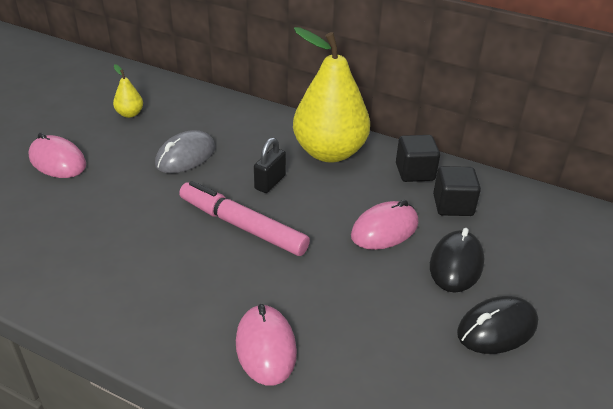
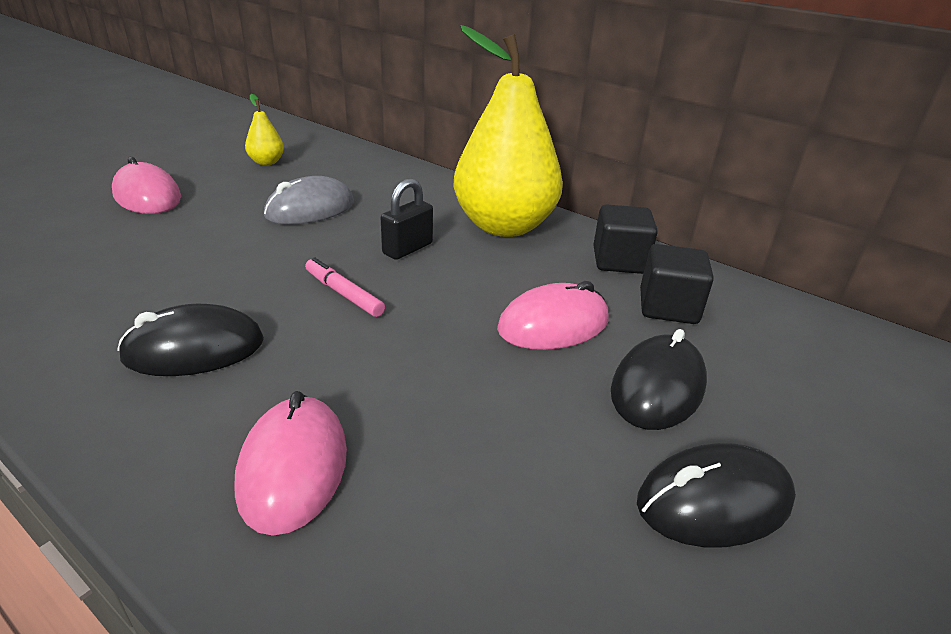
camera: 10 degrees right, 5 degrees down
pink marker [179,181,310,256] -> pink marker [305,257,385,317], size x0.51
none -> black mouse [117,304,264,376]

